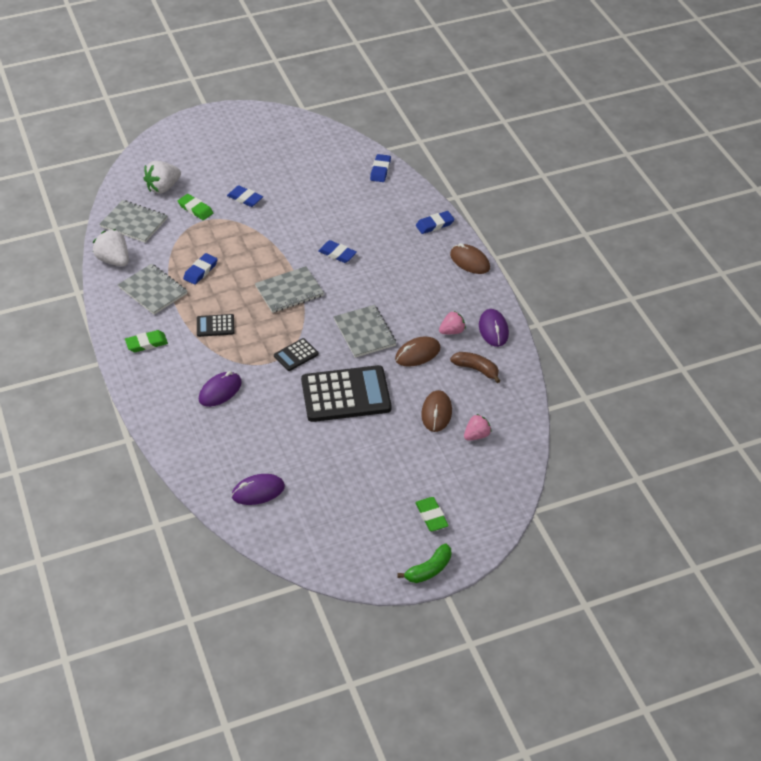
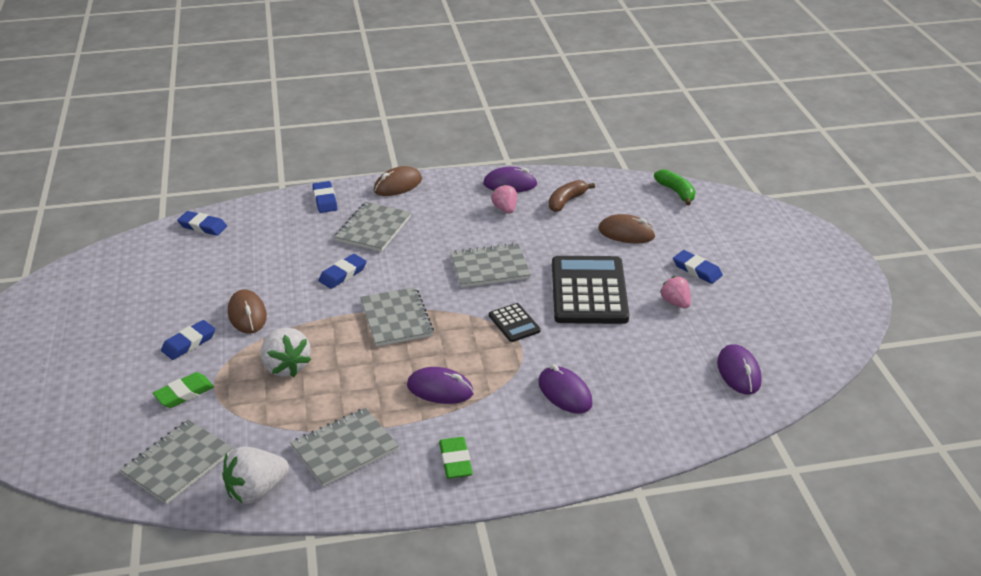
camera: 80 degrees left, 10 degrees down
white strawberry [143,161,181,194] -> white strawberry moved to [261,328,311,377]
blue eraser [183,253,218,285] -> blue eraser moved to [673,250,723,284]
black calculator [197,314,235,337] -> purple mouse [407,367,474,404]
brown mouse [395,336,440,367] -> brown mouse moved to [228,289,267,334]
green banana [397,544,451,583] -> green banana moved to [654,169,696,205]
green eraser [415,497,449,531] -> none
pink strawberry [464,414,492,441] -> pink strawberry moved to [660,276,691,308]
none -> grey notebook [334,202,411,252]

